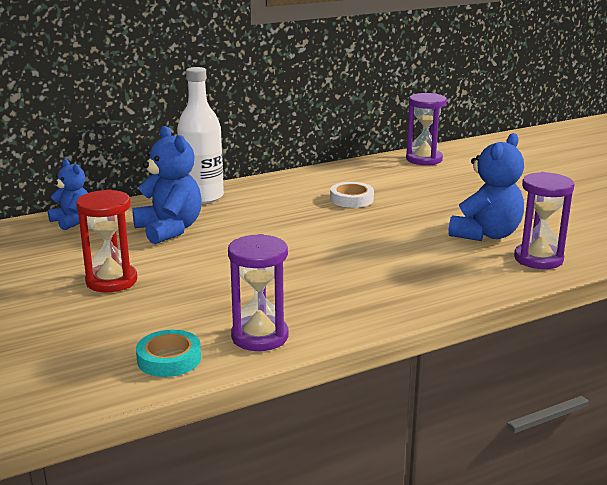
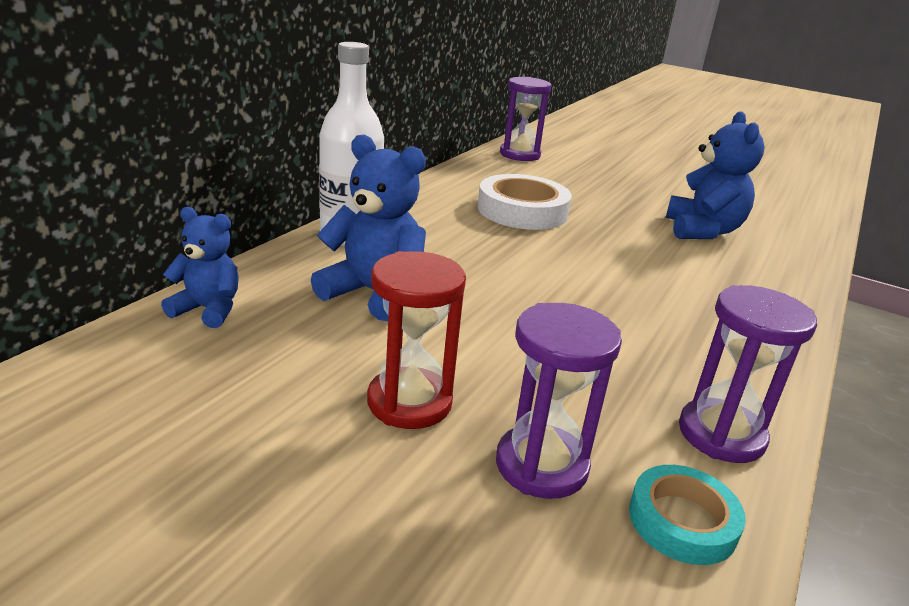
camera: 35 degrees left, 5 degrees up
white tape [330,182,374,208] -> white tape [478,174,572,230], size x1.70
purple hourglass [514,172,575,269] -> purple hourglass moved to [496,303,622,499]

